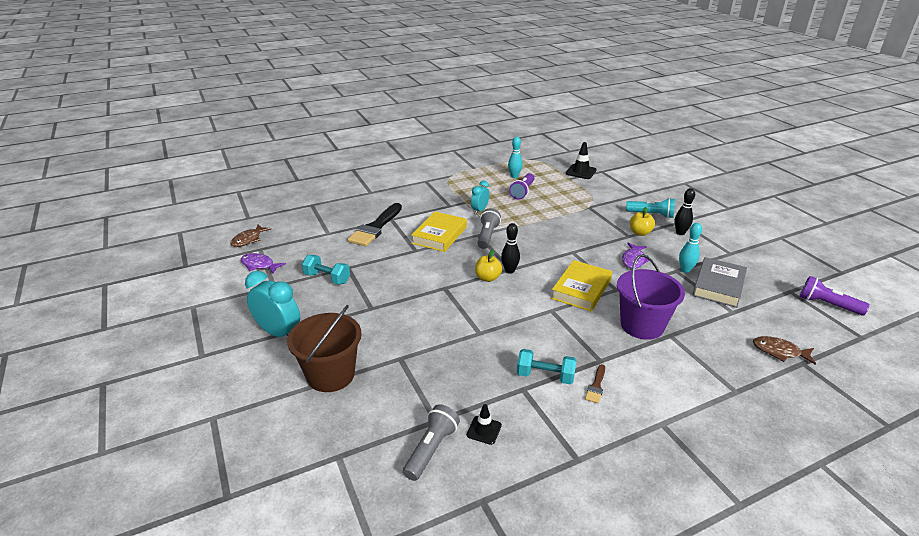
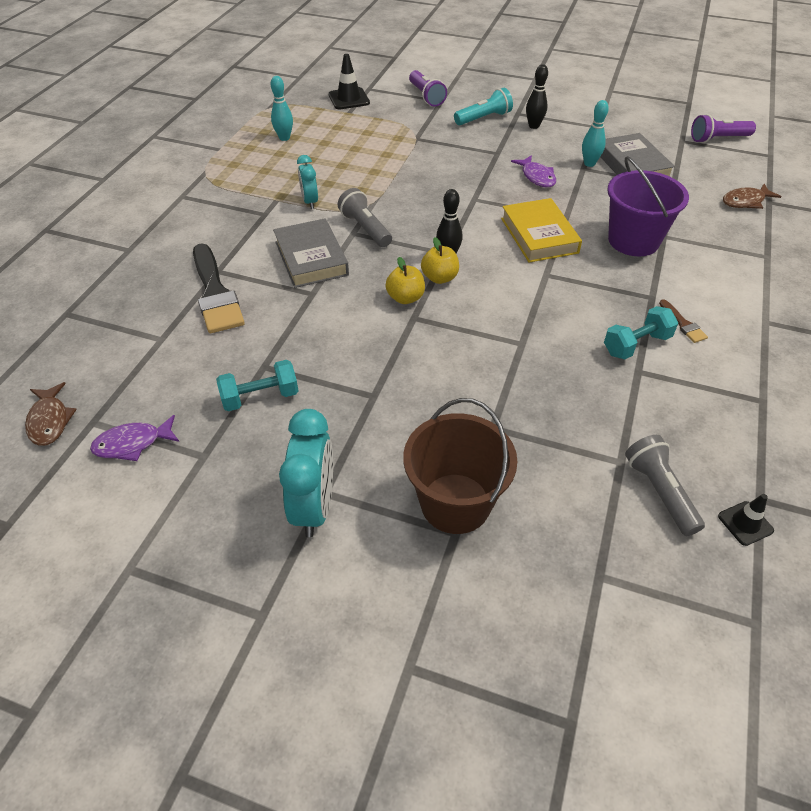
camera: 45 degrees left, 15 degrees up
turquoise clock [245,271,300,337] -> turquoise clock turned 105 degrees clockwise [279,409,333,537]
yellow book [411,212,467,252] -> grey book [273,218,349,288]
black traffic cone [467,404,502,445] -> black traffic cone moved to [718,494,774,546]
purple flashlight [509,173,534,200] -> purple flashlight moved to [409,70,447,107]
yellow apple [630,207,655,236] -> yellow apple moved to [385,257,425,304]

